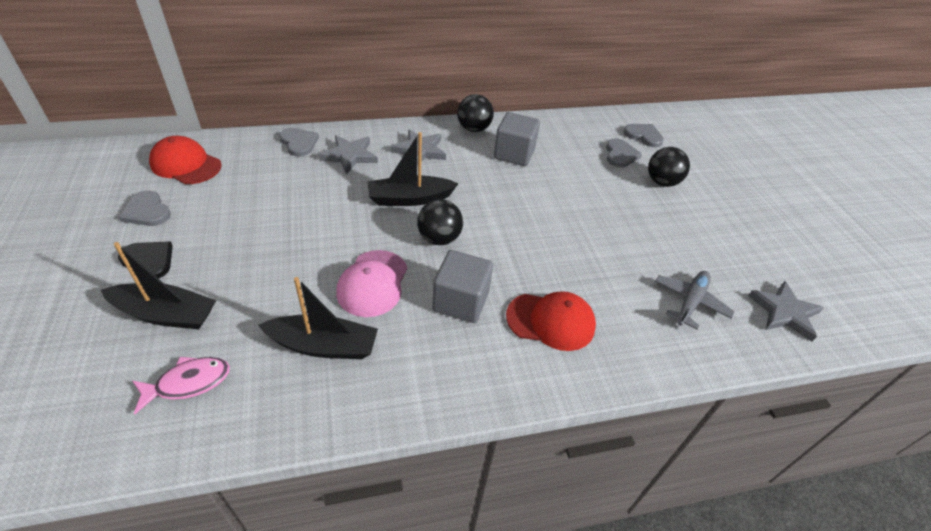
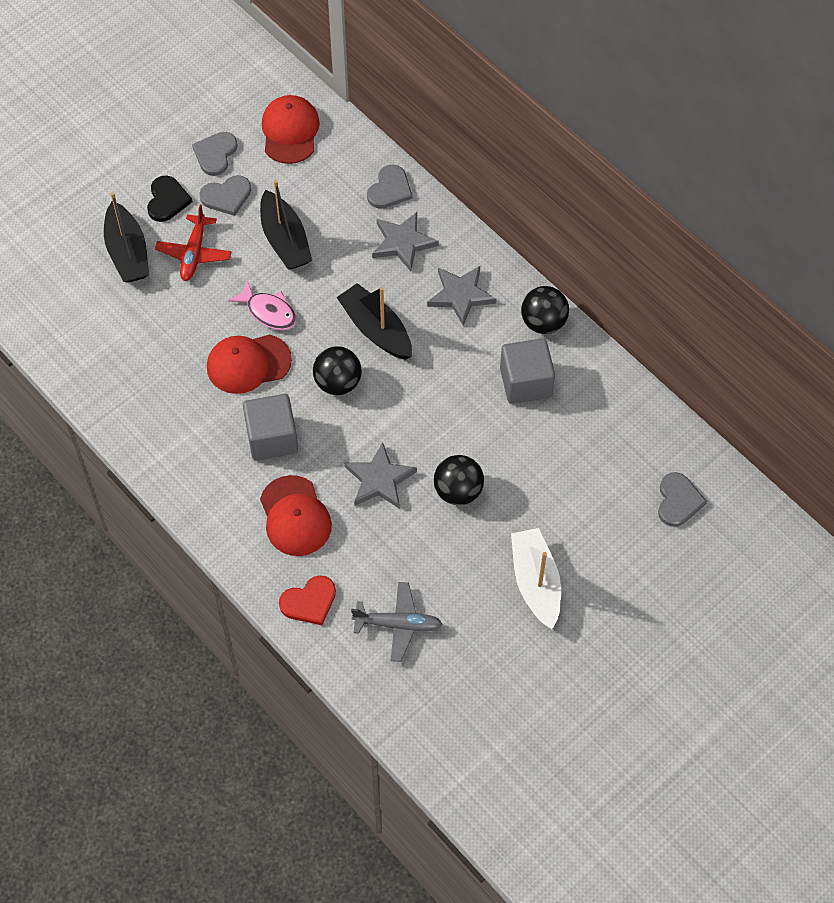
camera: 65 degrees right, 15 degrees up
pink fish [132,357,230,414] -> pink fish moved to [228,281,297,330]
black boat [258,277,378,359] -> black boat moved to [260,180,312,270]
pink cap [336,250,407,317] -> red cap [207,335,292,394]
grey heart [606,138,642,167] -> grey heart moved to [199,175,251,216]
black ball [648,147,690,187] -> black ball moved to [434,455,484,505]
grey star [748,281,824,342] -> grey star moved to [344,442,417,509]
none -> red plane [155,205,232,281]
none -> red heart [279,575,336,625]
none -> white boat [511,528,561,629]

